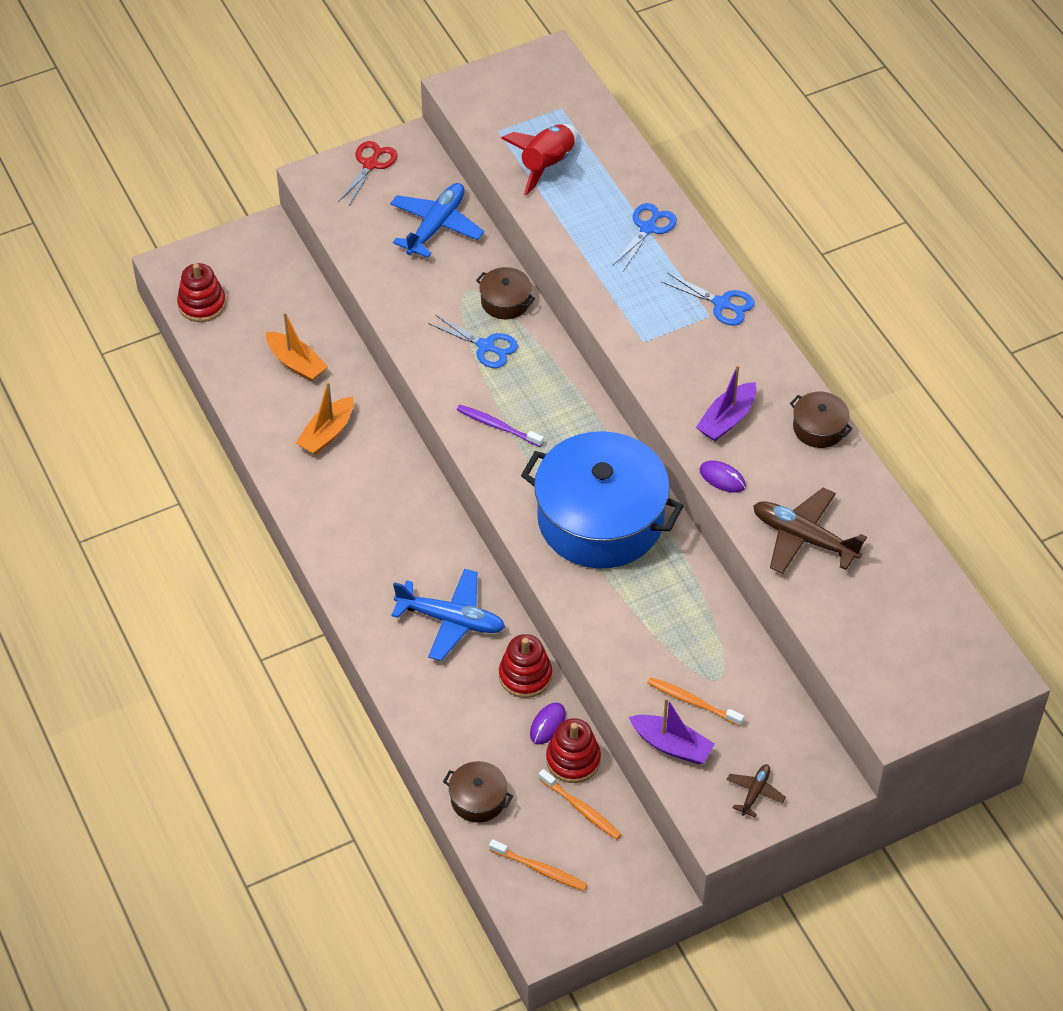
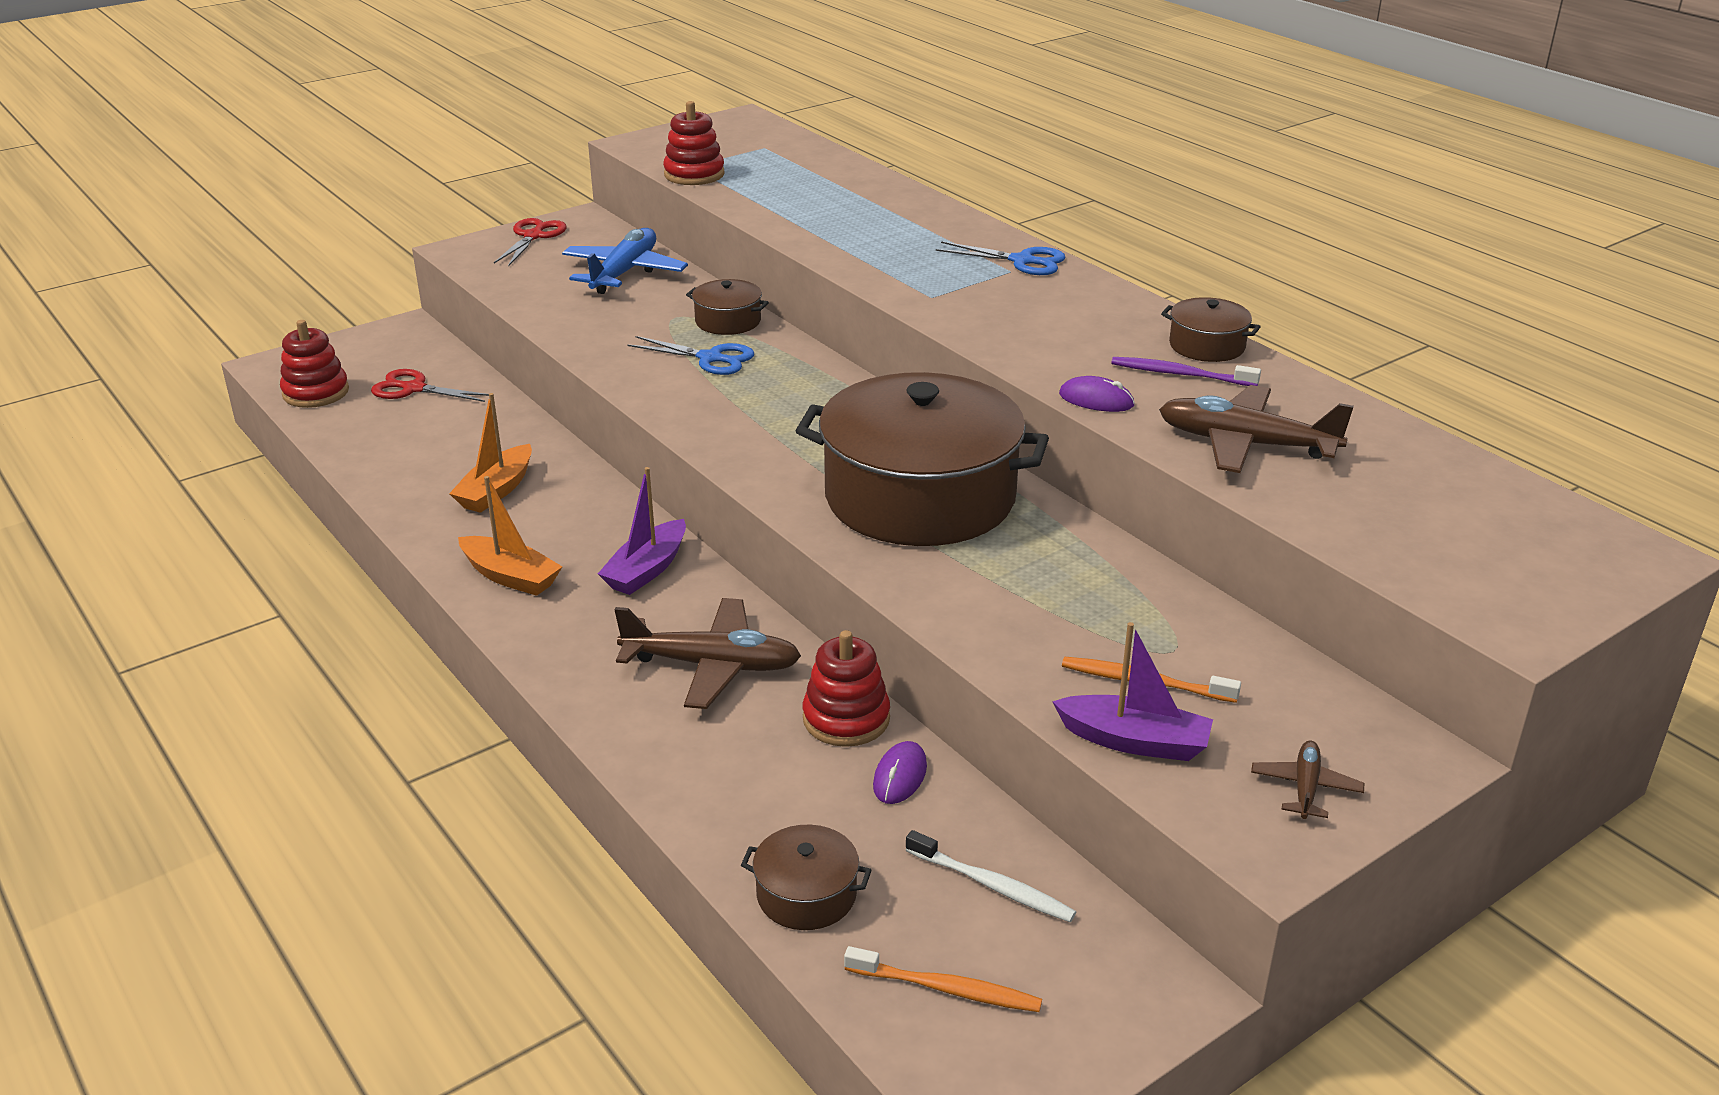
camera: 10 degrees left, 20 degrees down
orange boat [266,312,328,382] -> orange boat moved to [458,476,562,596]
blue plane [391,569,505,661] -> brown plane [614,598,801,709]
purple toothbrush [457,405,544,447] -> purple toothbrush moved to [1111,357,1261,386]
red rocket [501,124,577,195] -> none
blue pot [521,431,683,569] -> brown pot [796,372,1049,546]
orange toothbrush [539,769,621,840] -> white toothbrush [906,830,1076,922]
red stacking toy [546,718,601,783] -> red stacking toy moved to [663,101,725,185]
blue scissors [612,203,677,271] -> none
purple boat [696,365,756,441] -> purple boat moved to [598,467,686,595]
none -> red scissors [371,369,489,402]

